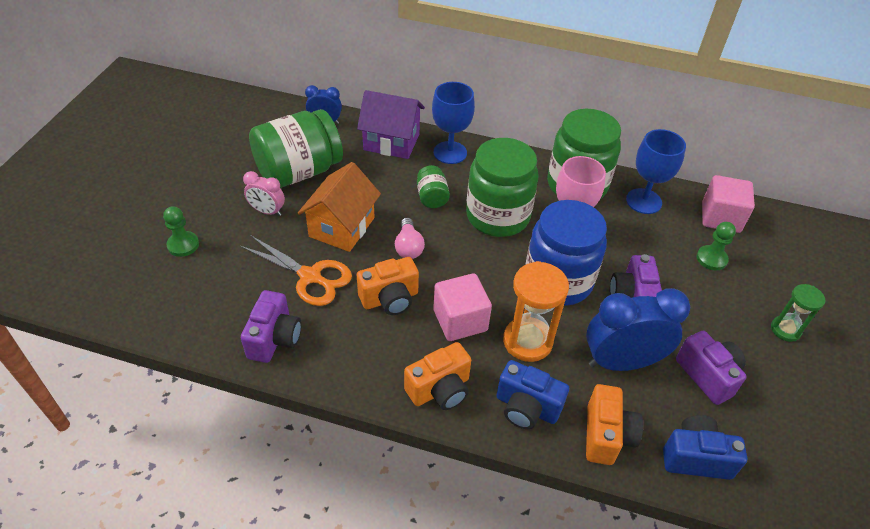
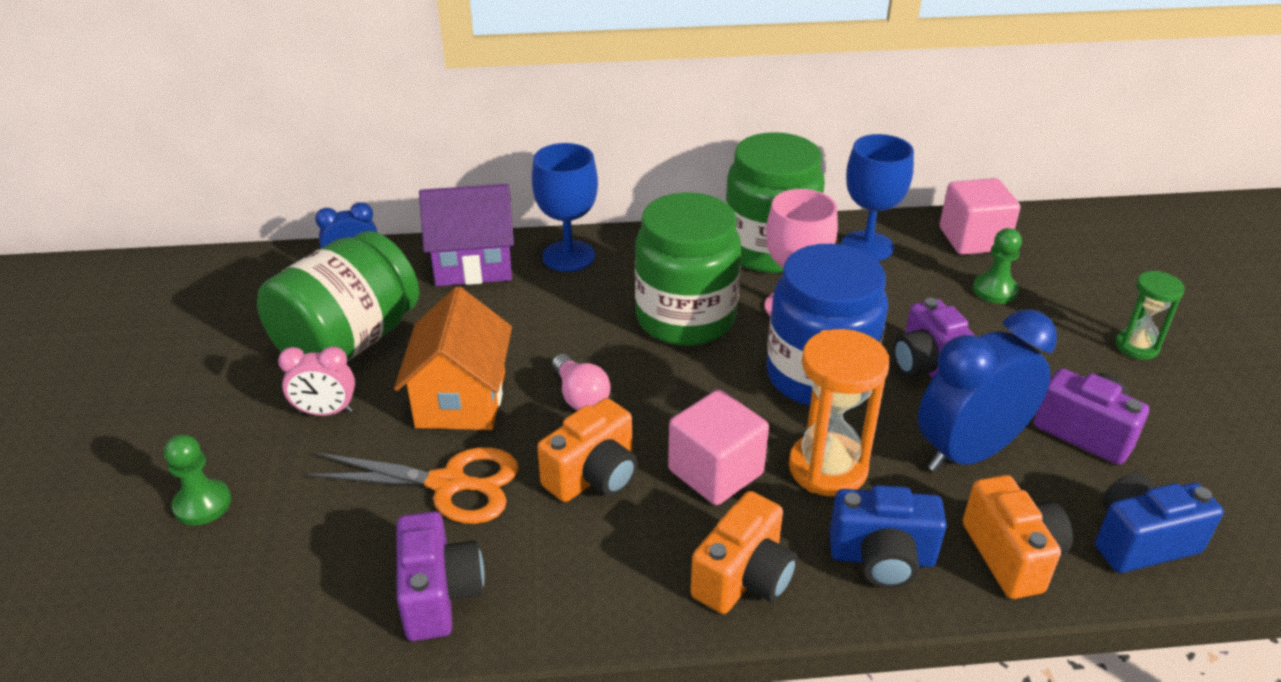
camera: 20 degrees left, 10 degrees down
green jar [417,165,450,208] -> none

